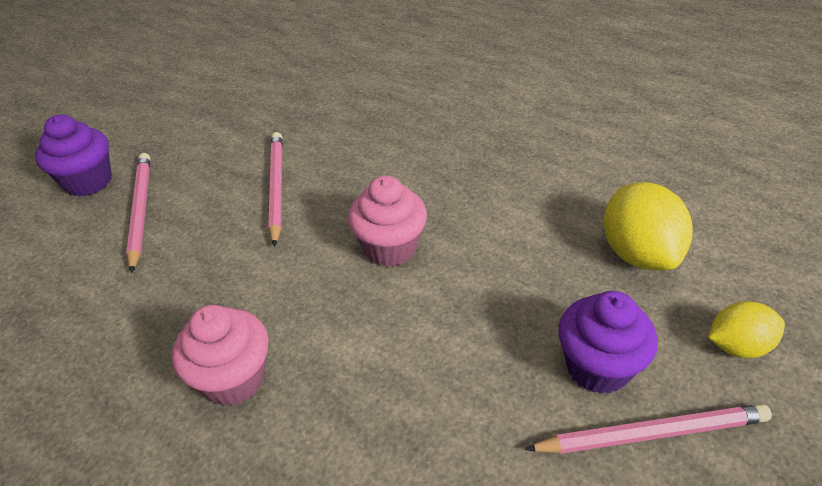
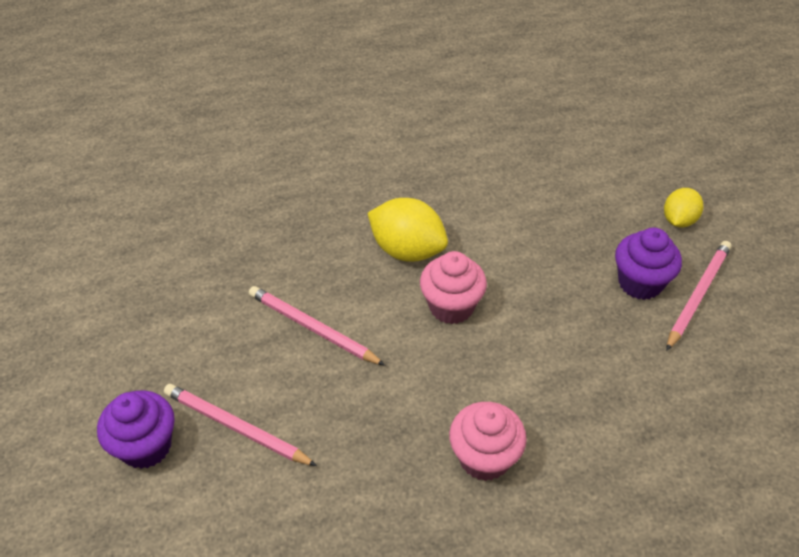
camera: 50 degrees left, 5 degrees up
yellow lemon [604,182,693,270] -> yellow lemon moved to [368,198,448,262]

